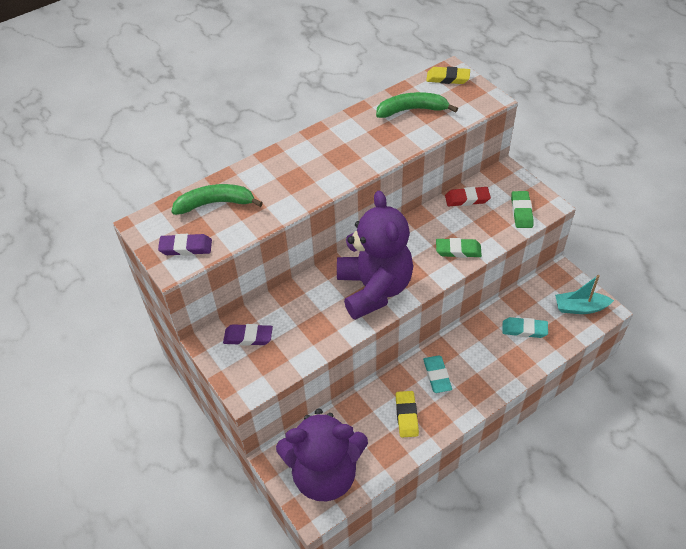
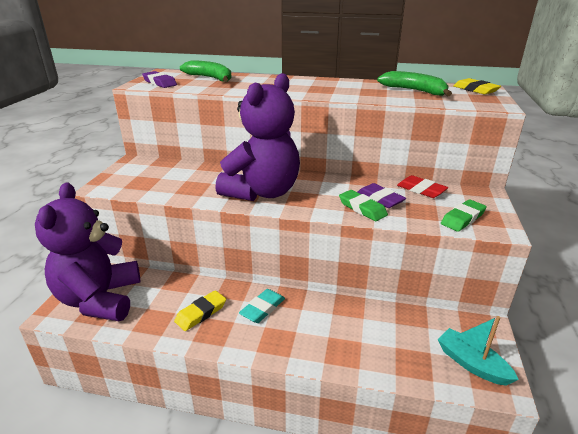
camera: 45 degrees right, 20 degrees down
purple eraser [223,324,273,346] -> purple eraser moved to [358,183,406,208]
purple teddy bear [276,408,368,501] -> purple teddy bear turned 45 degrees clockwise [35,183,140,321]
turquoise eraser [502,317,548,338] -> none

